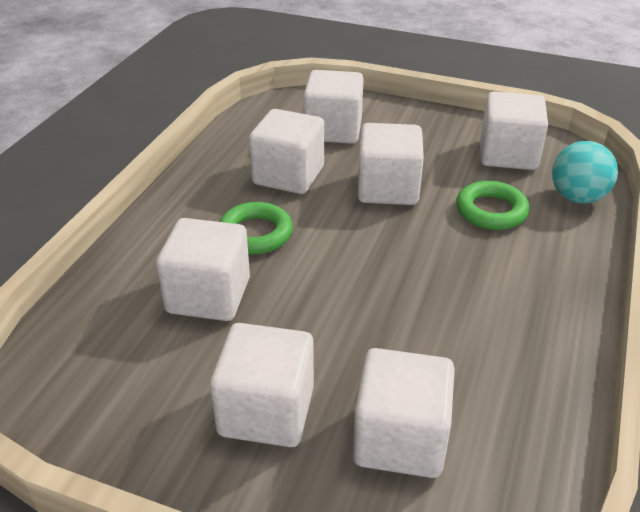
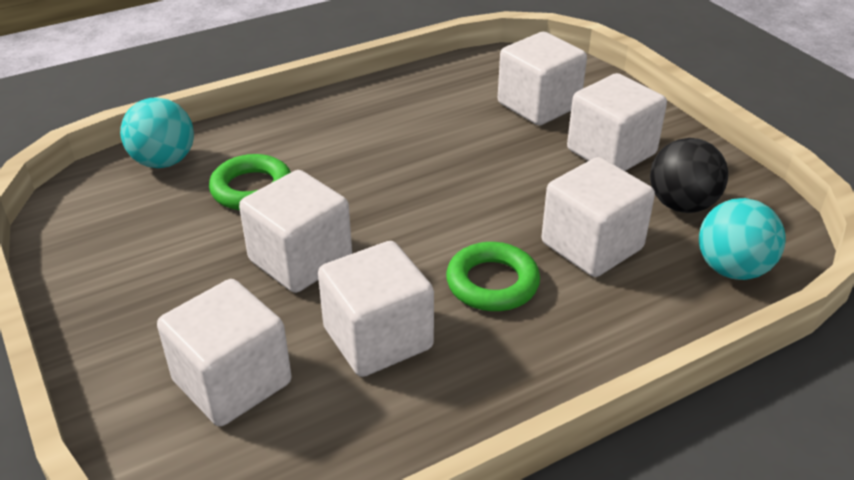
camera: 140 degrees left, 0 degrees up
white cube [480,92,548,170] -> none
none -> black ball [650,138,728,213]
none -> turquoise ball [699,198,786,280]

